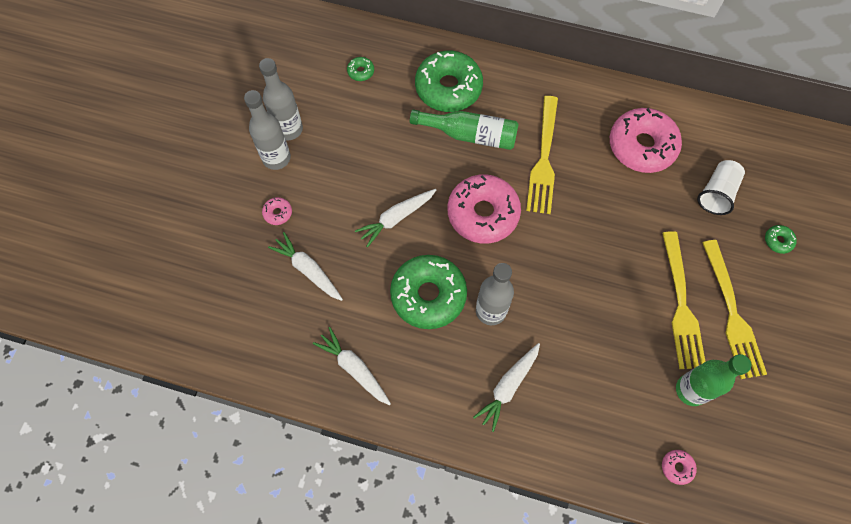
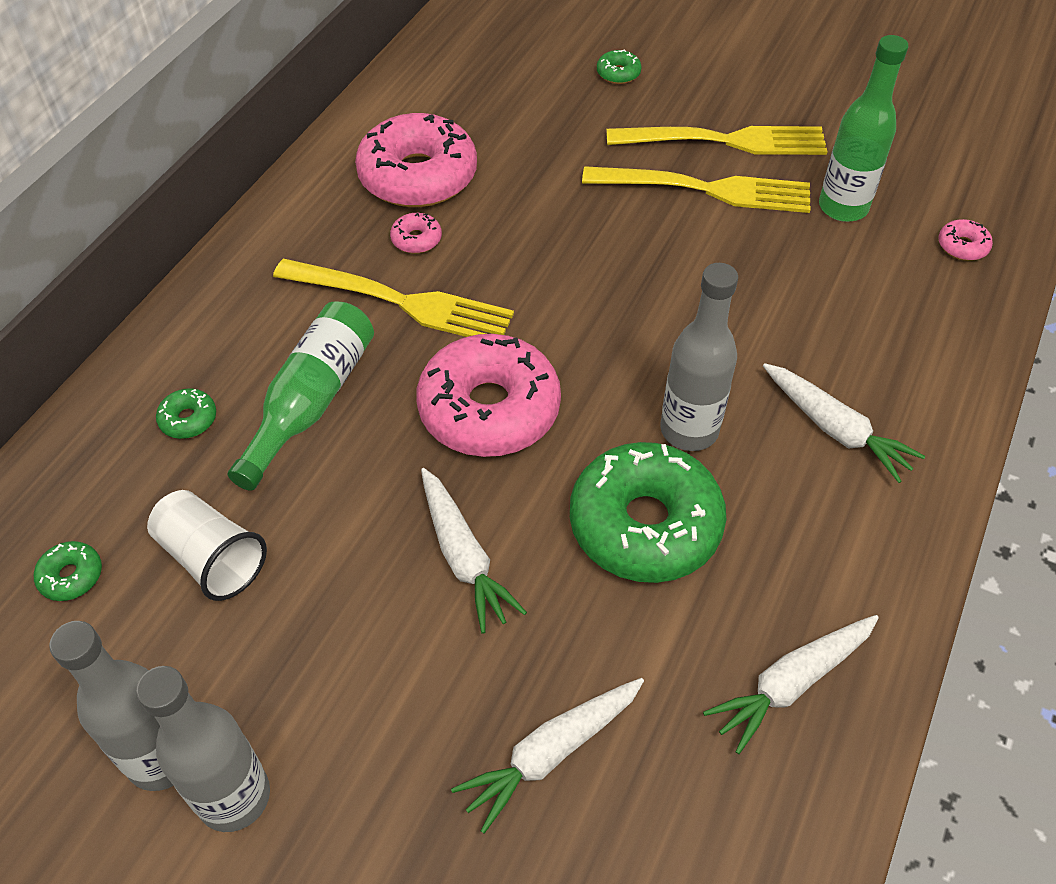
camera: 80 degrees left, 15 degrees down
pink donut [262,197,292,225] -> pink donut moved to [390,213,442,254]
green donut [415,51,483,112] -> green donut [156,389,216,439], size x0.41
white cup [697,160,745,215] -> white cup moved to [147,490,267,601]

